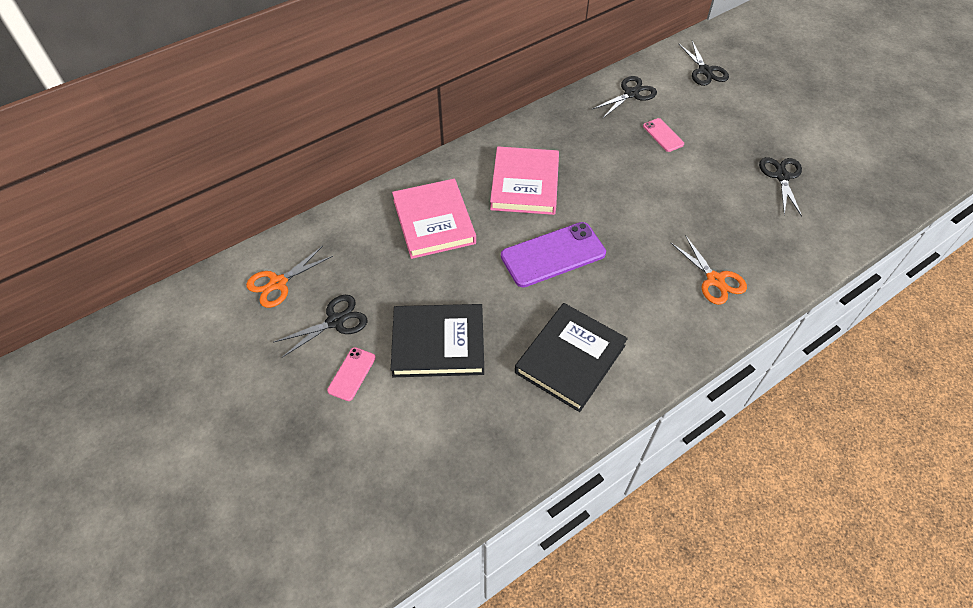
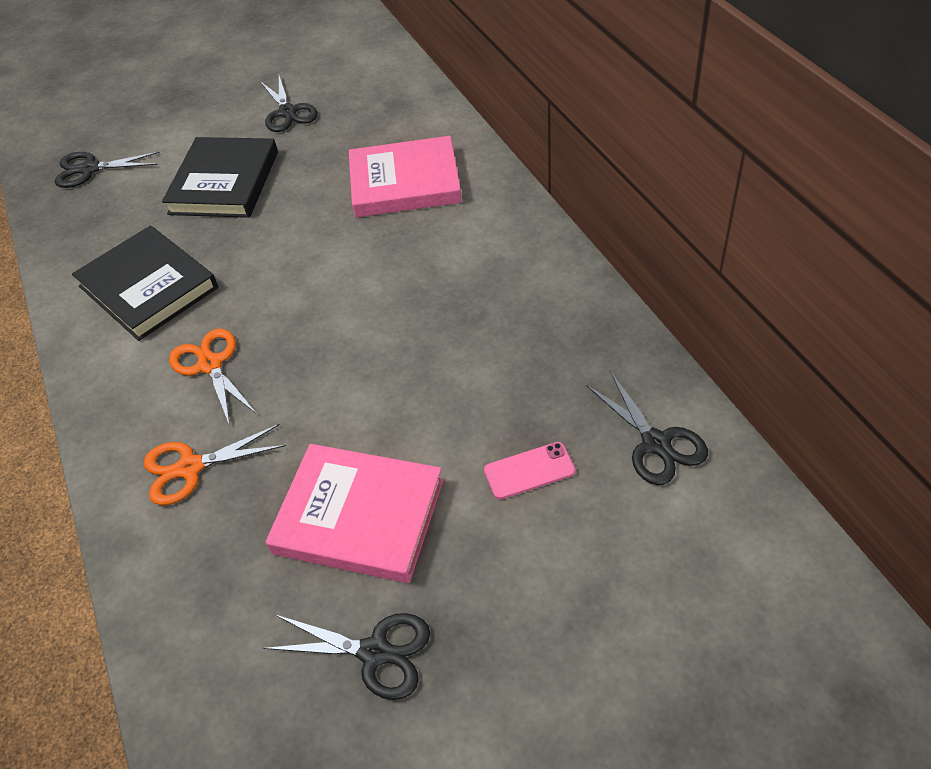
camera: 105 degrees right, 5 degrees down
orange scissors [246,246,333,308] -> orange scissors moved to [169,328,257,426]
pink phone [327,347,376,401] -> none
pink book [490,146,559,215] -> pink book moved to [266,444,444,583]
purple phone [501,222,606,287] -> none
black scissors [678,41,729,86] -> black scissors moved to [55,152,160,188]

